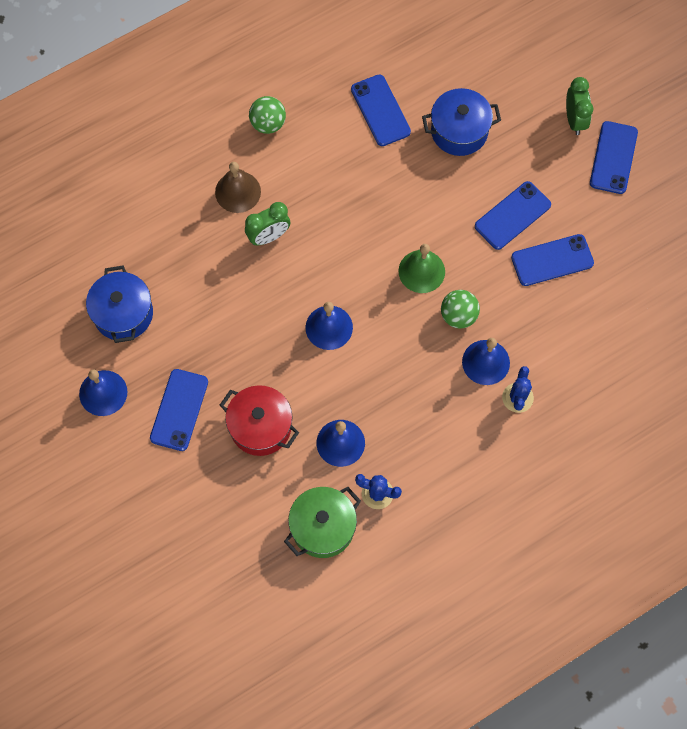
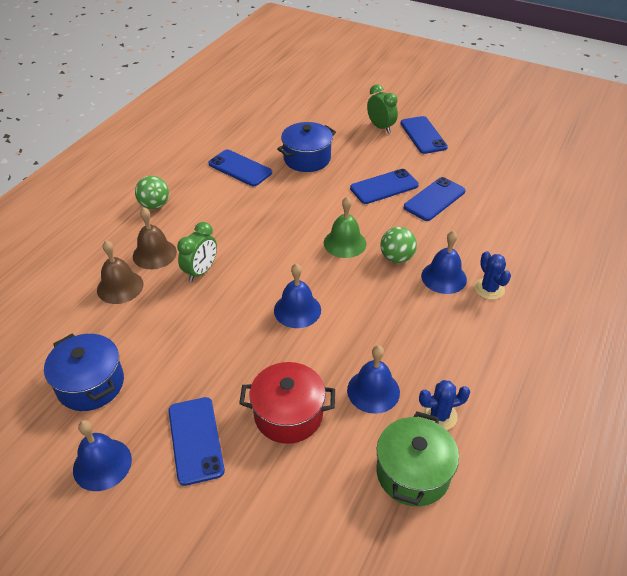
camera: 30 degrees left, 25 degrees down
blue phone [475,181,551,250] -> blue phone turned 45 degrees clockwise [350,169,419,204]
none -> brown bell [97,240,144,304]

